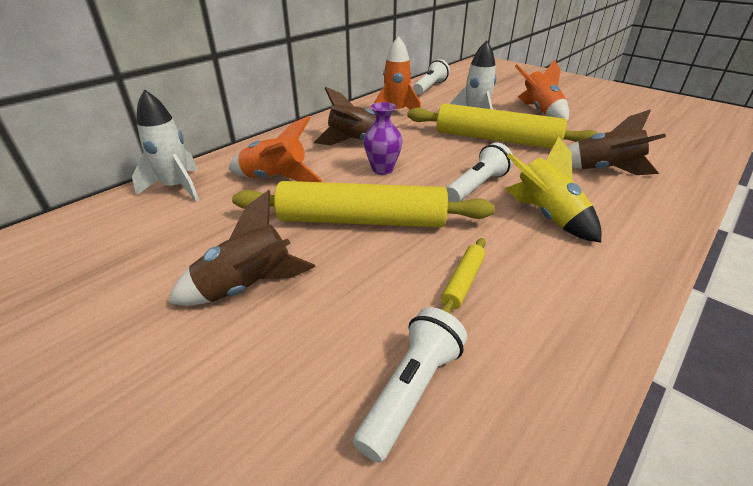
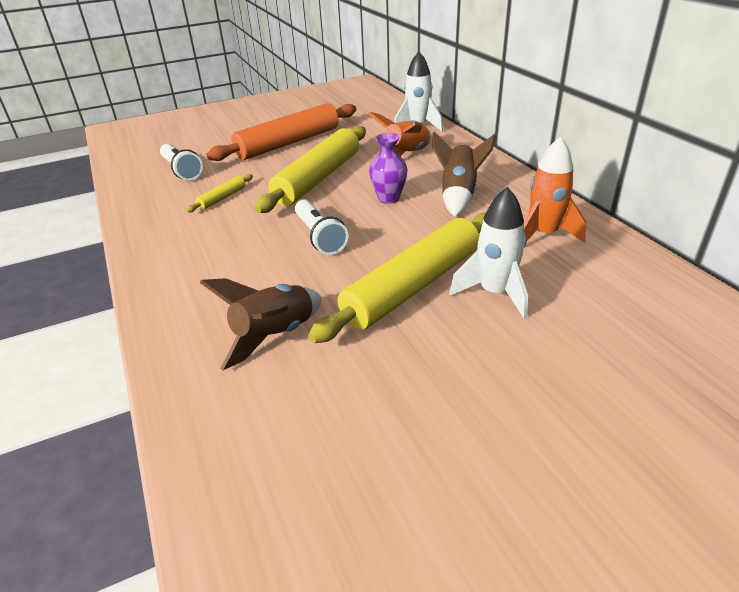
camera: 115 degrees right, 0 degrees up
brown rocket [168,190,315,306] -> orange rolling pin [206,103,356,161]
white flashlight [413,59,450,95] -> none
yellow rolling pin [441,238,486,314] -> yellow rolling pin turned 75 degrees clockwise [186,174,253,212]
yellow rocket [505,136,601,243] -> none
orange rocket [515,60,569,122] -> none

